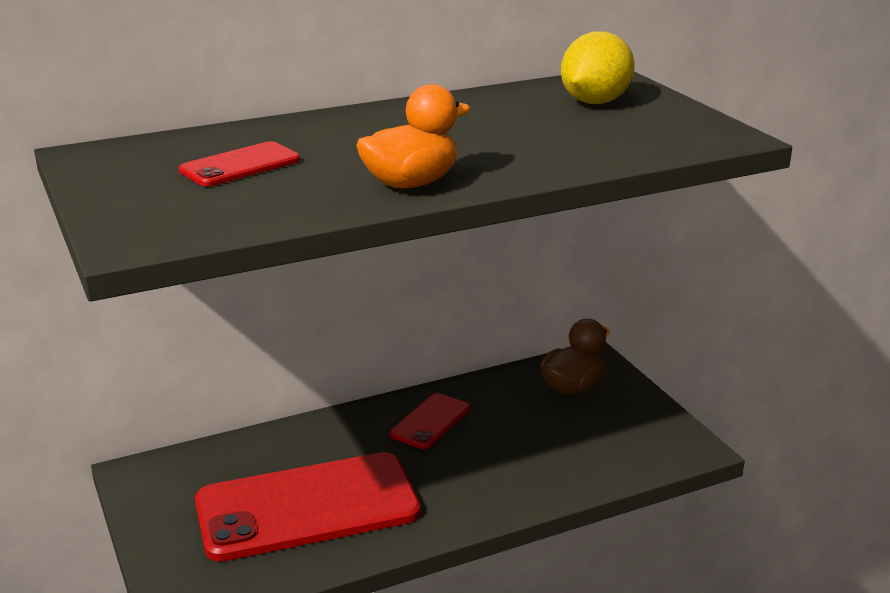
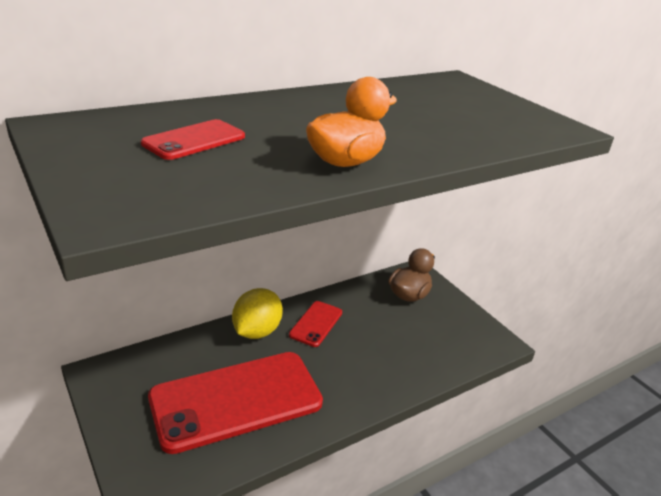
camera: 10 degrees left, 5 degrees up
yellow lemon [561,31,635,104] -> yellow lemon moved to [232,288,283,339]

